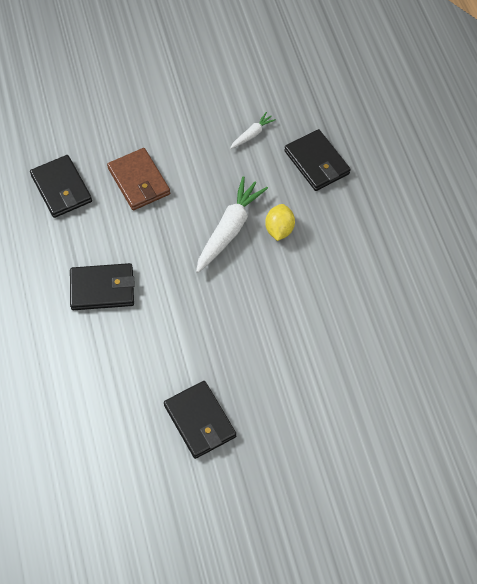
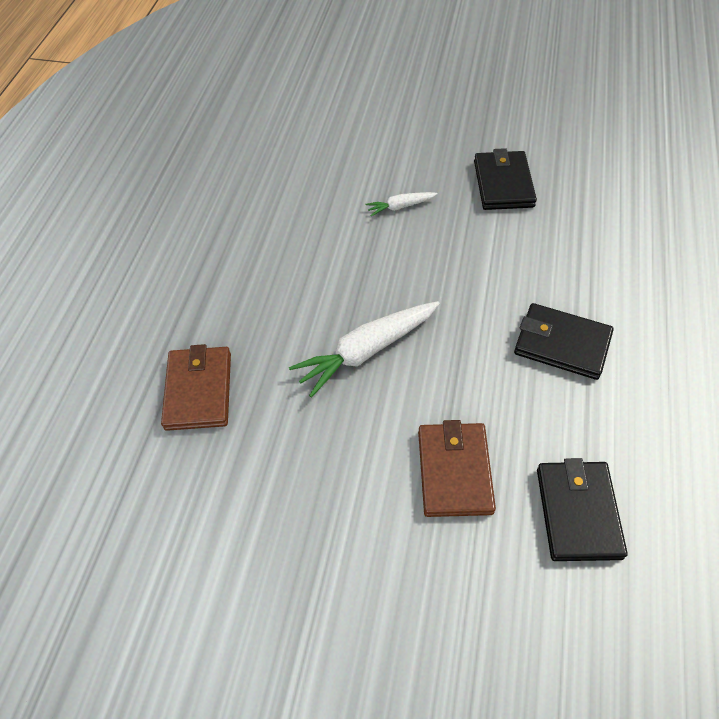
camera: 150 degrees left, 5 degrees down
white carrot [230,112,276,149] -> white carrot moved to [366,192,438,216]
yellow lemon [265,204,295,241] -> none
black wallet [284,129,351,191] -> brown wallet [161,344,231,431]

